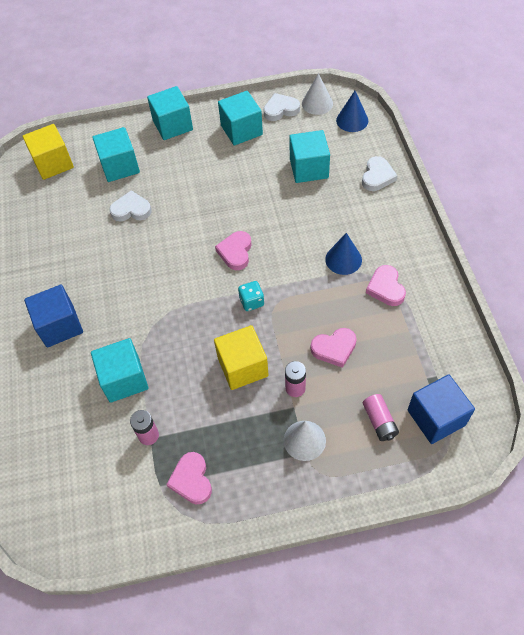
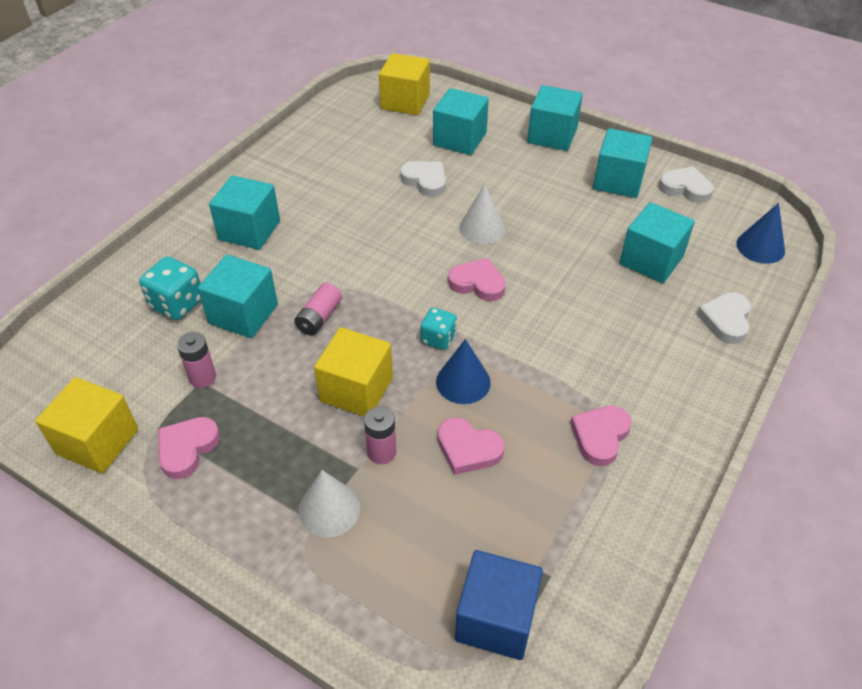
camera: 40 degrees right, 10 degrees down
blue cube [24,284,83,348] -> turquoise cube [209,175,280,250]
pink heart [215,231,252,270] -> pink heart turned 60 degrees clockwise [448,258,506,301]
white cone [302,73,333,115] -> white cone moved to [459,184,505,244]
blue cone [325,233,362,275] -> blue cone moved to [436,339,491,404]
white heart [362,156,398,191] -> white heart turned 135 degrees clockwise [697,292,751,344]
pink battery [363,394,399,441] -> pink battery moved to [294,283,342,335]
none -> yellow cube [35,377,138,473]
none -> turquoise dice [139,256,201,320]

